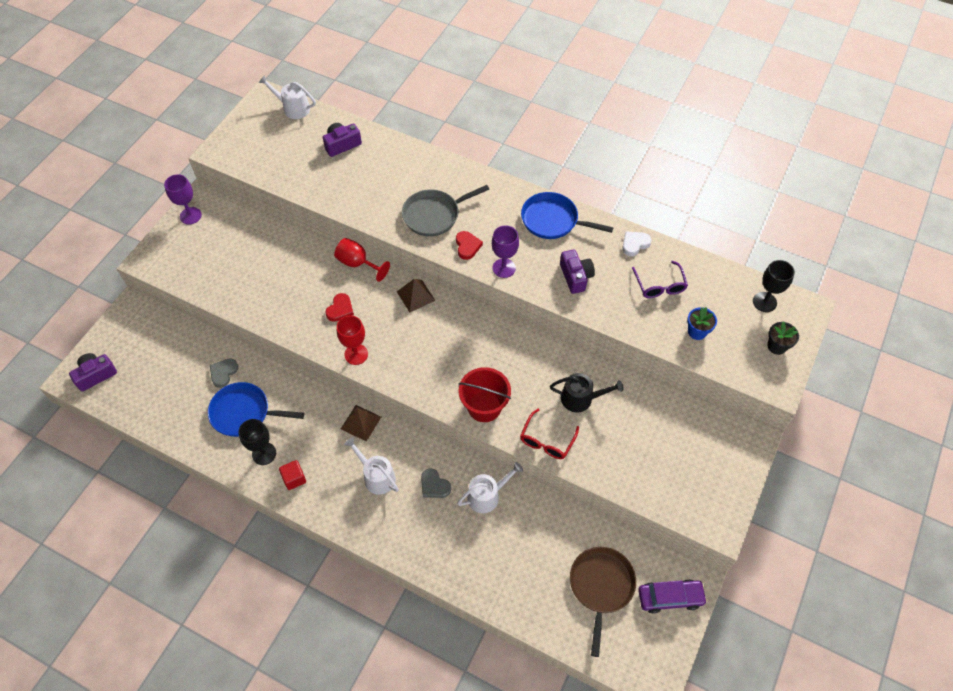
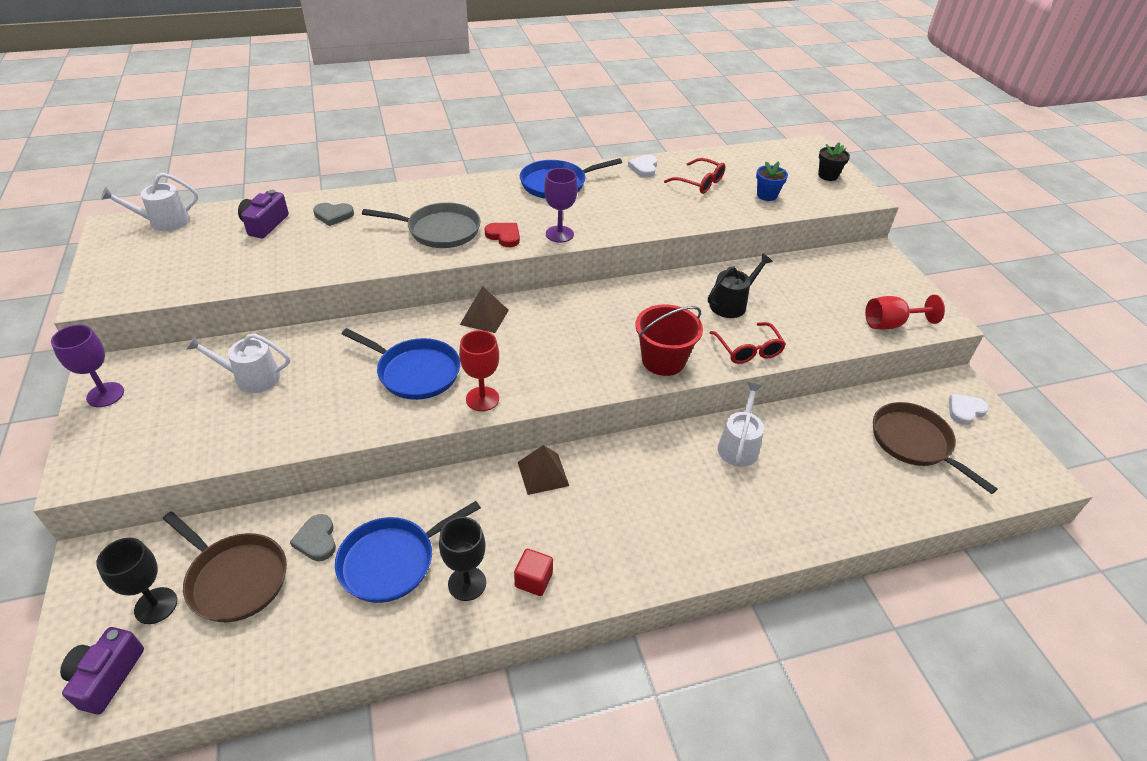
camera: 45 degrees left, 15 degrees down
red heart [325,293,354,322] -> blue pan [342,328,460,400]
red goblet [334,238,390,282] -> red goblet moved to [865,295,945,330]
white watering can [344,437,399,495] -> white watering can moved to [186,333,290,393]
grey pan [402,185,489,237] -> grey pan turned 105 degrees counterclockwise [362,202,481,248]
grey heart [421,468,451,498] -> grey heart moved to [313,203,354,226]
purple camera [560,249,595,294] -> none
purple glasses [632,261,688,298] -> red glasses [664,158,725,194]
purple car [638,579,707,614] -> white heart [949,394,989,425]
black goblet [753,260,795,312] -> black goblet moved to [96,538,177,624]
none -> brown pan [163,512,287,622]

